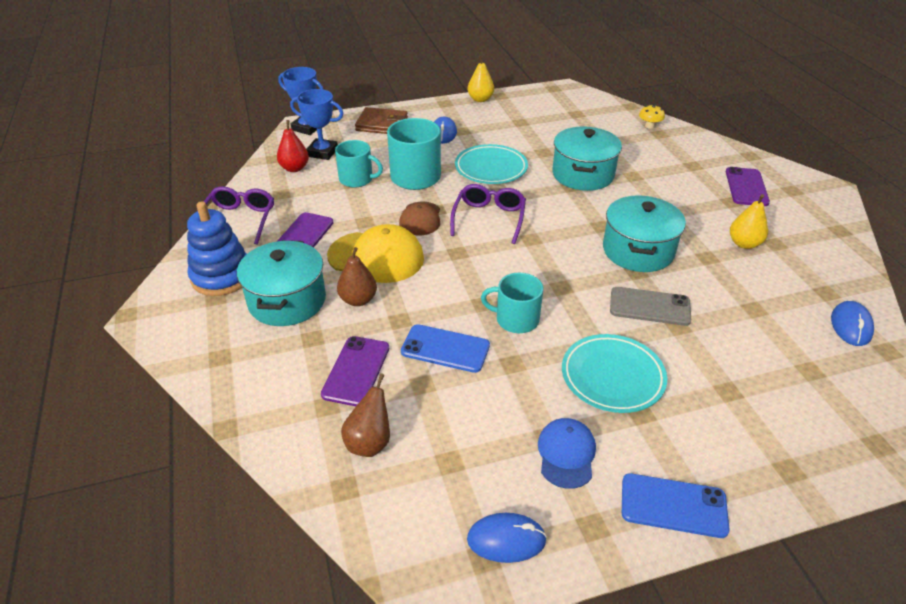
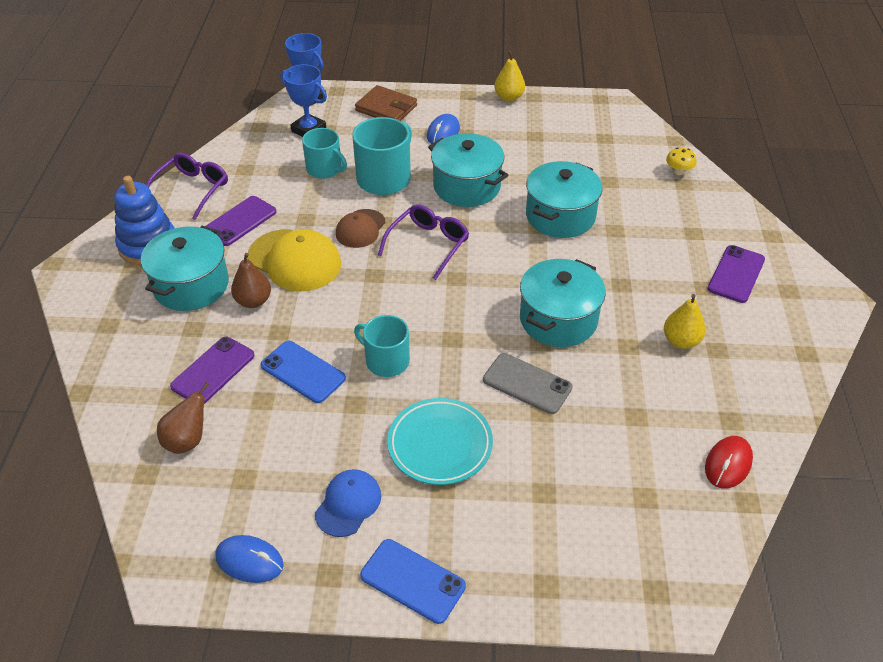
camera: 20 degrees right, 5 degrees up
red pear [277,120,309,172] -> none
turquoise plate [455,144,528,184] -> turquoise pot [428,133,508,207]
blue mouse [831,301,874,346] -> red mouse [705,436,753,489]

